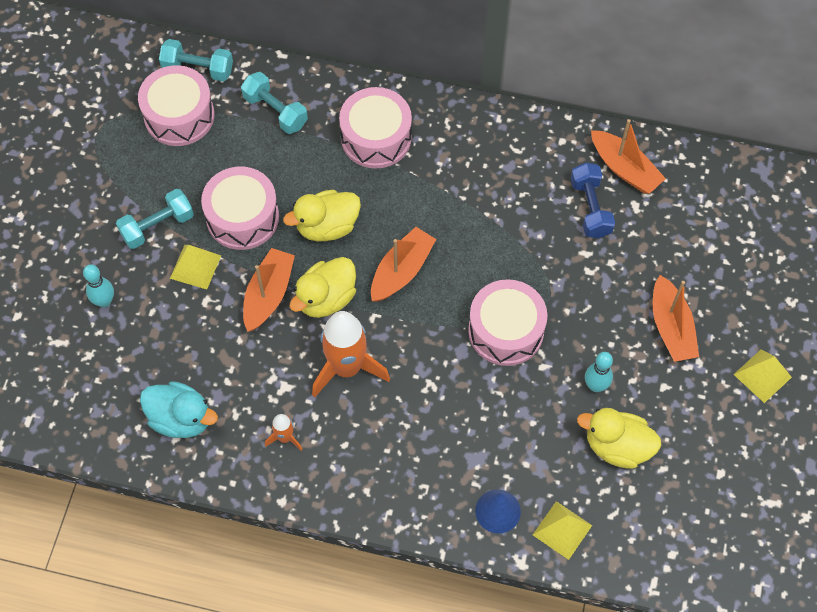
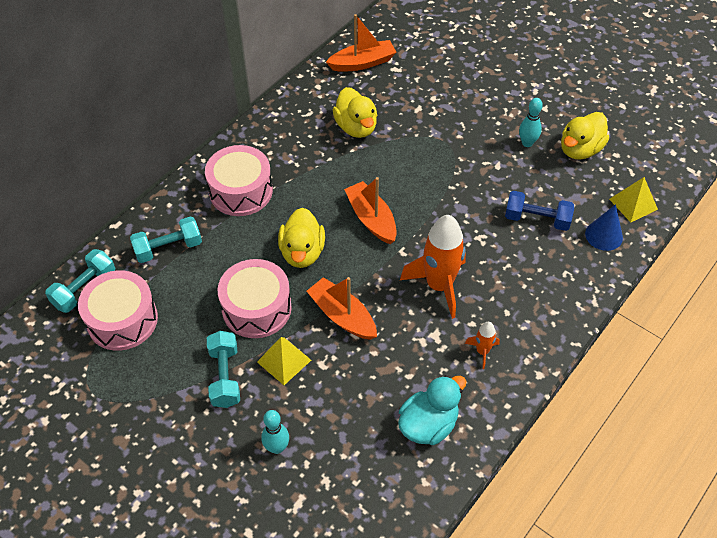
camera: 65 degrees left, 10 degrees down
yellow duck [289,257,356,318] -> yellow duck moved to [333,87,377,138]
pink drum [468,279,547,366] -> none
blue dumbbell [570,163,615,238] -> blue dumbbell moved to [505,191,574,231]
orange boat [653,275,699,362] -> none
yellow pyramid [733,349,792,403] -> none

